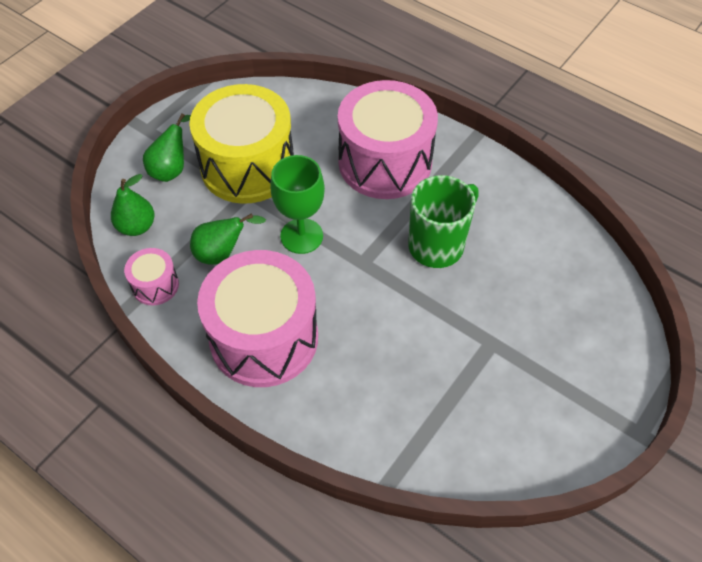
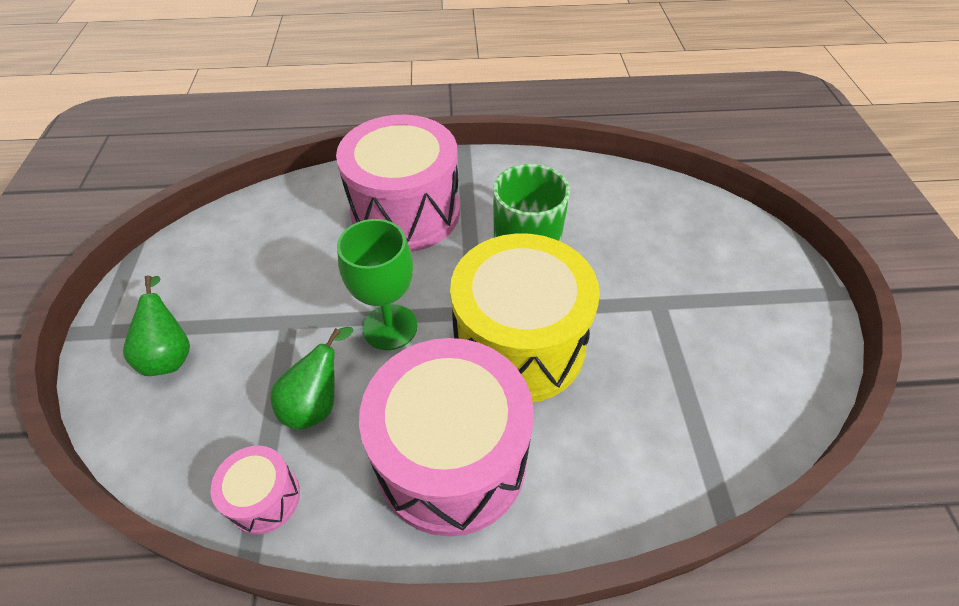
camera: 40 degrees left, 5 degrees down
green pear [111,174,155,236] -> none
yellow drum [189,84,294,204] -> yellow drum moved to [450,233,600,402]

